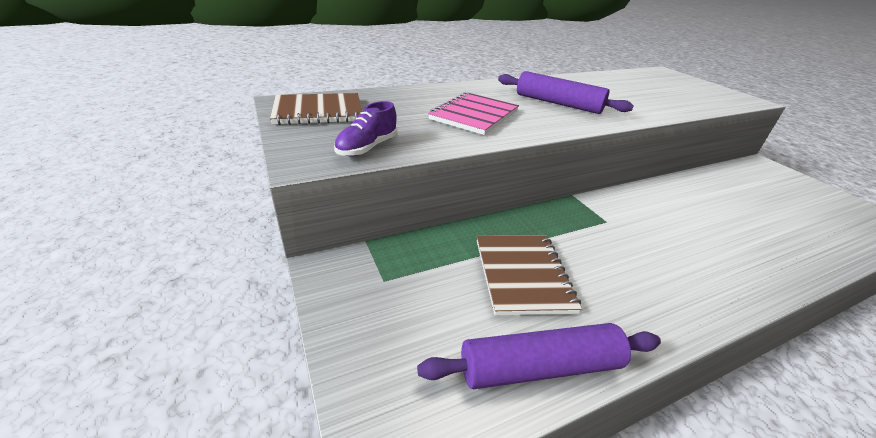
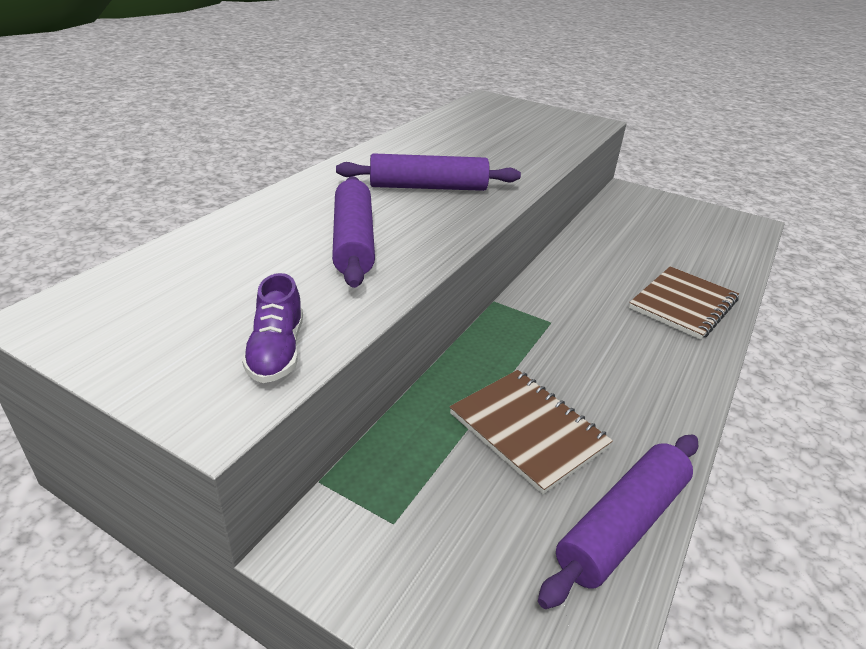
camera: 35 degrees left, 0 degrees up
brown notebook [270,93,363,125] -> brown notebook moved to [629,266,739,340]
pink notebook [428,92,519,135] -> purple rolling pin [332,176,375,288]

